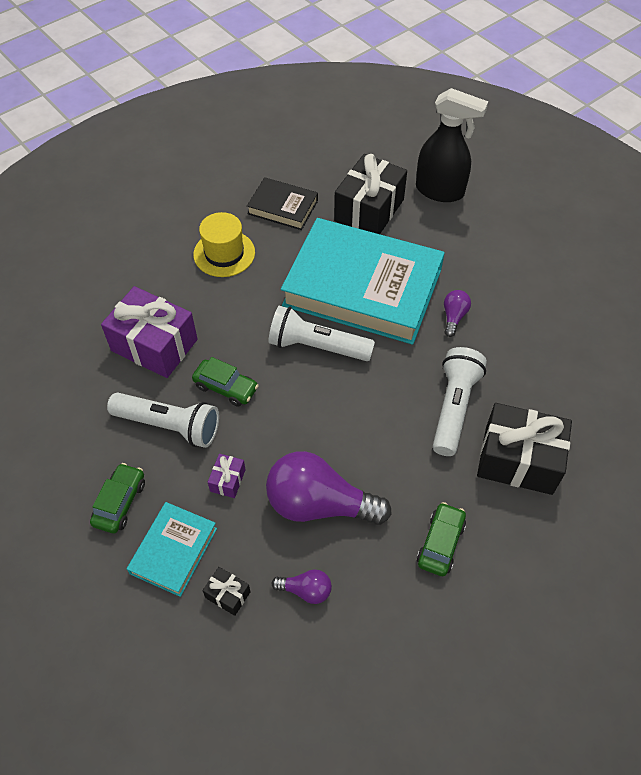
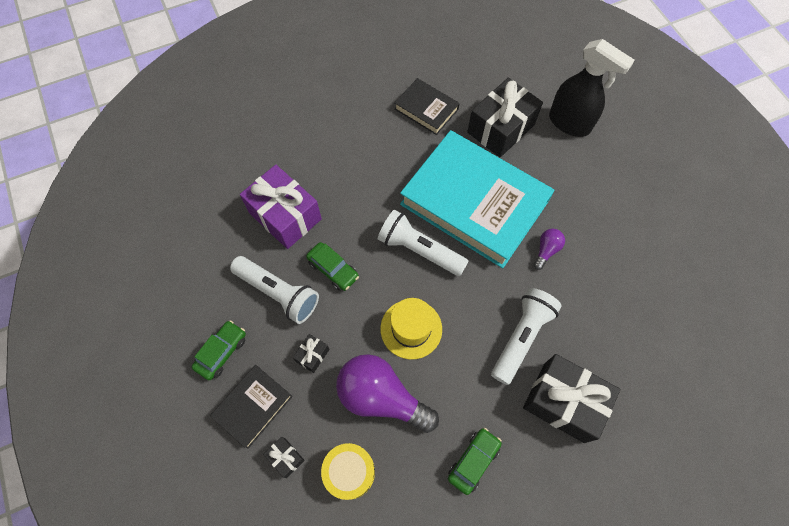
camera: 15 degrees right, 10 degrees up
turquoise book [127,502,217,597] -> black book [210,365,293,449]
yellow hat [193,212,255,277] -> yellow hat moved to [380,298,442,359]
purple gift [208,454,246,498] -> black gift [293,334,329,373]
purple light bulb [272,569,332,604] -> yellow drum [321,443,375,500]

